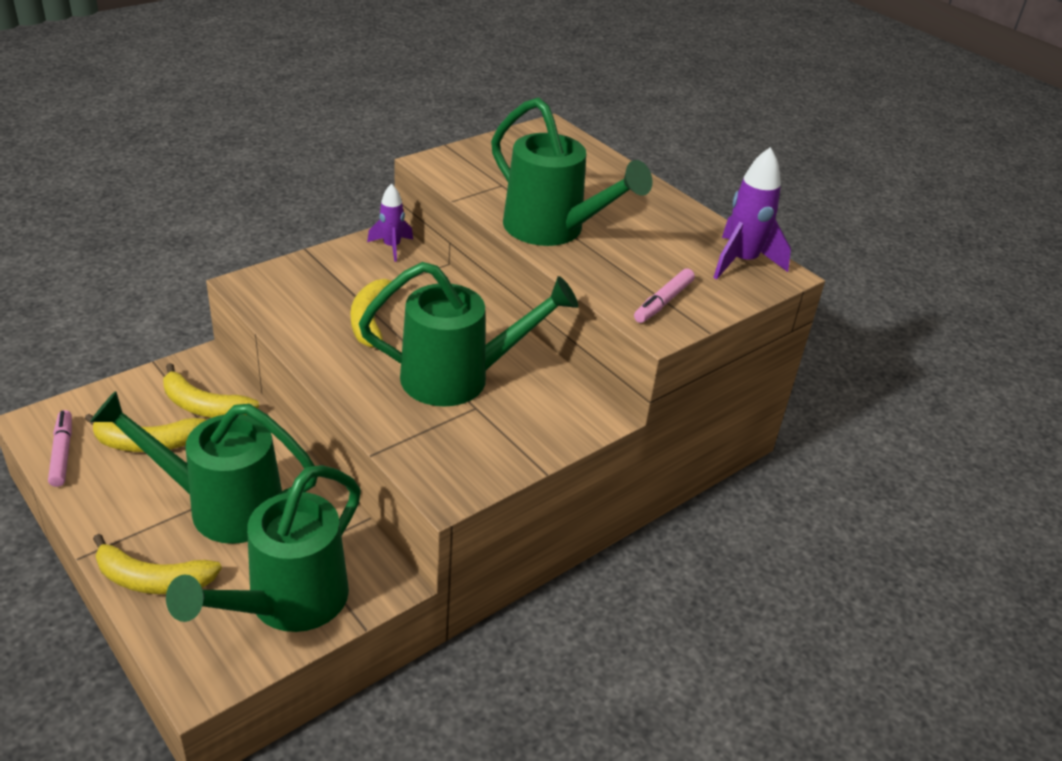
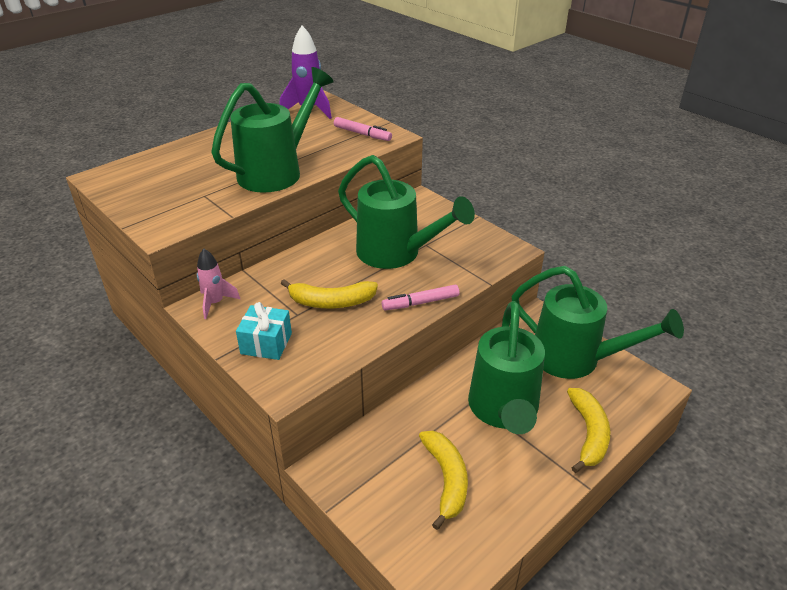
camera: 90 degrees left, 0 degrees up
pink marker [48,410,72,487] -> pink marker moved to [382,285,459,310]
yellow banana [163,363,259,418] -> none
green watering can [359,262,578,407] -> green watering can turned 135 degrees clockwise [338,155,475,269]
purple rocket [367,184,413,262] -> pink rocket [197,248,240,319]
none -> turquoise gift [236,302,292,360]

